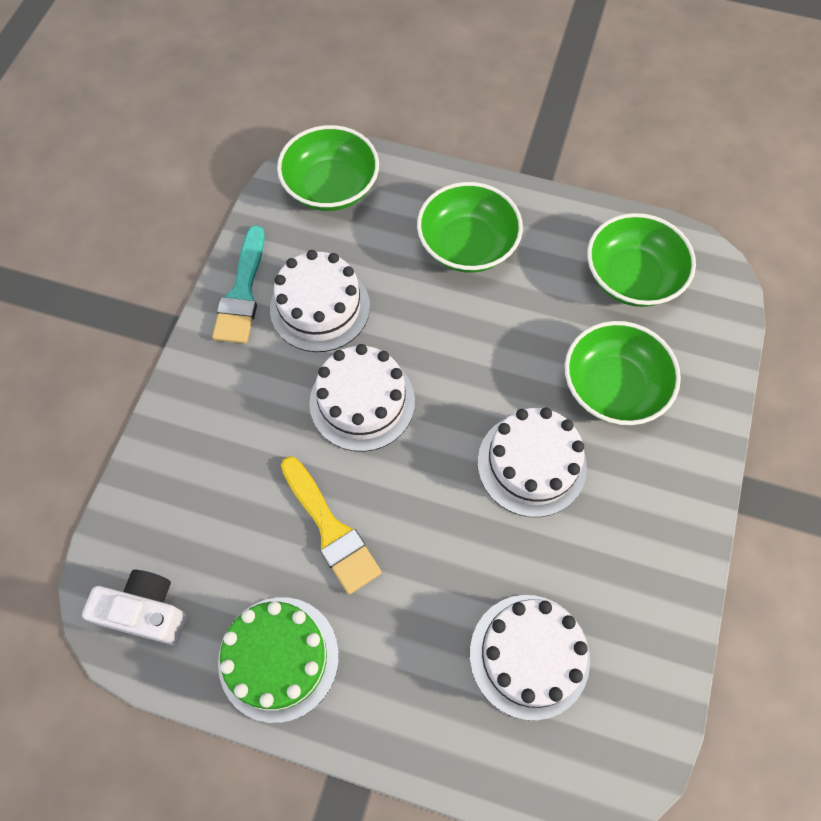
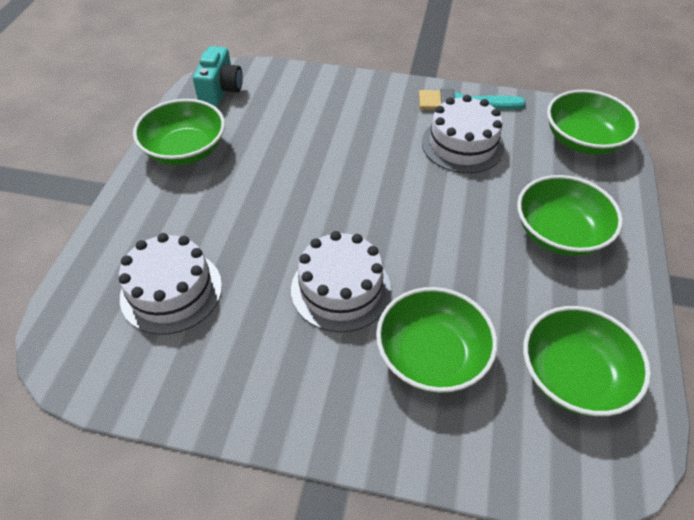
camera: 85 degrees right, 15 degrees down
white camera [82,570,187,645] -> turquoise camera [193,46,243,106]
green cake [218,597,339,723] -> green bowl [133,99,225,165]
yellow brush [281,456,382,594] -> none
white cake [309,344,415,452] -> none

